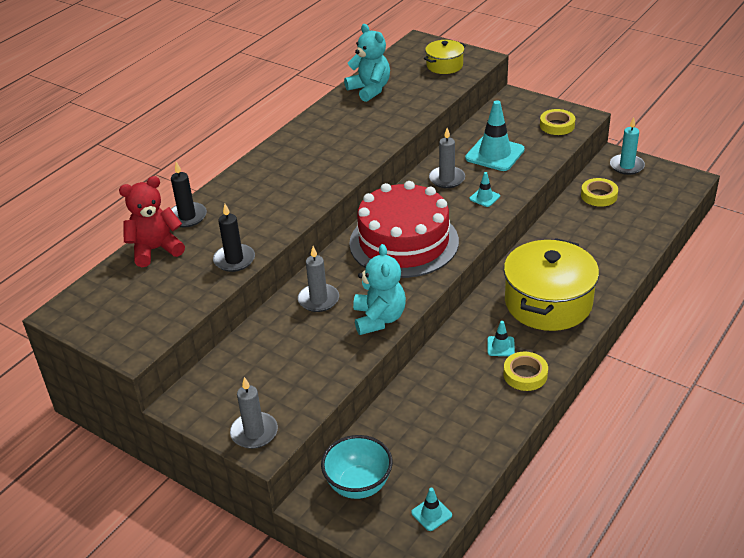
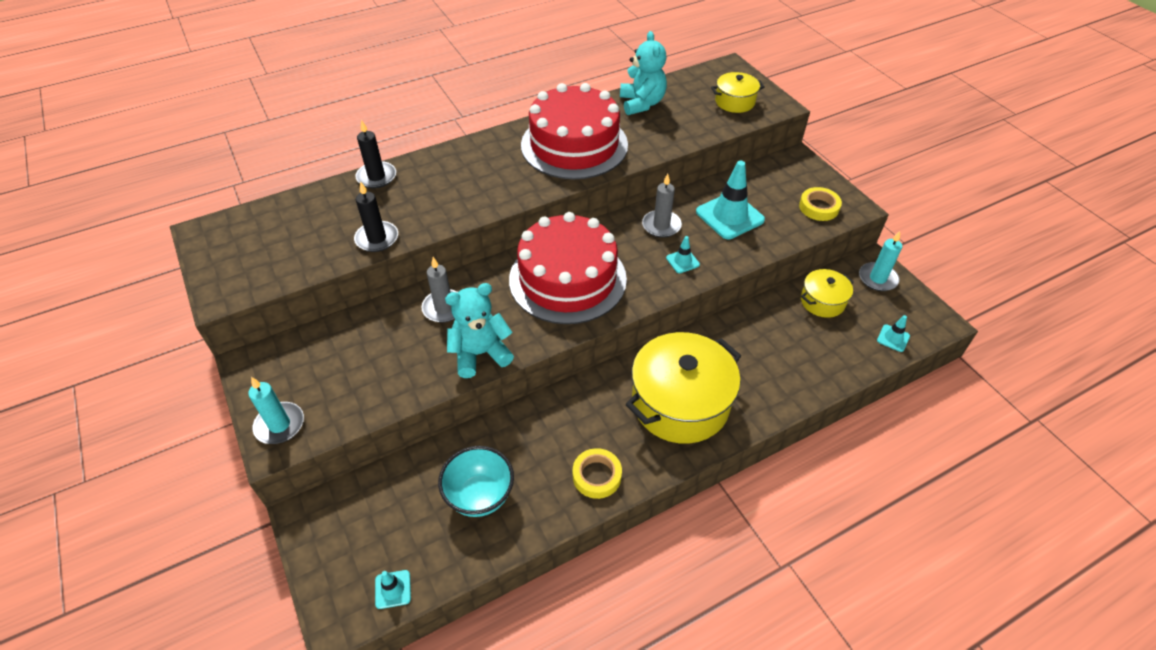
camera: 25 degrees right, 10 degrees up
red teddy bear [119,176,185,267] -> none
grey candle [230,377,278,449] -> turquoise candle [248,377,304,444]
turquoise bowl [321,435,393,499] -> turquoise bowl moved to [438,446,514,517]
turquoise teddy bear [353,244,406,335] -> turquoise teddy bear turned 135 degrees counterclockwise [445,283,514,378]
turquoise traffic cone [487,321,515,356] -> turquoise traffic cone moved to [877,315,910,352]
yellow tape [581,178,618,207] -> yellow pot [801,269,854,318]
none -> red cake [521,83,628,179]

